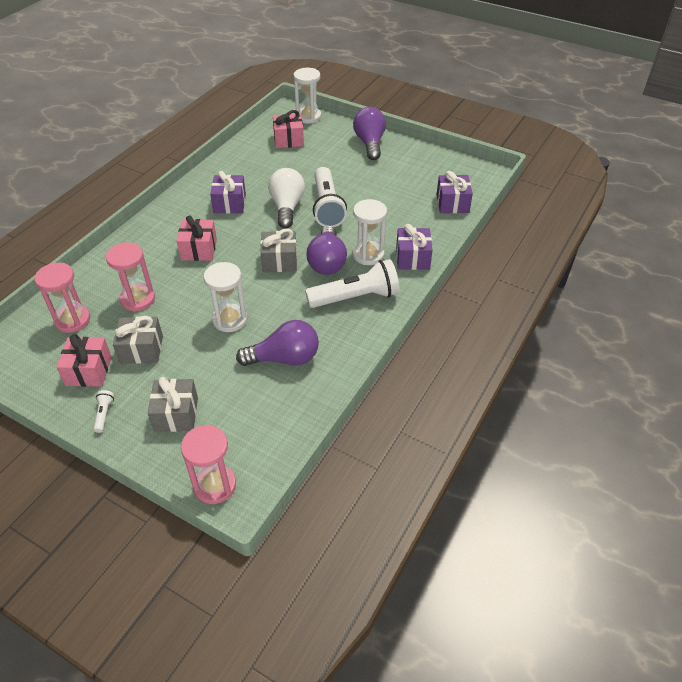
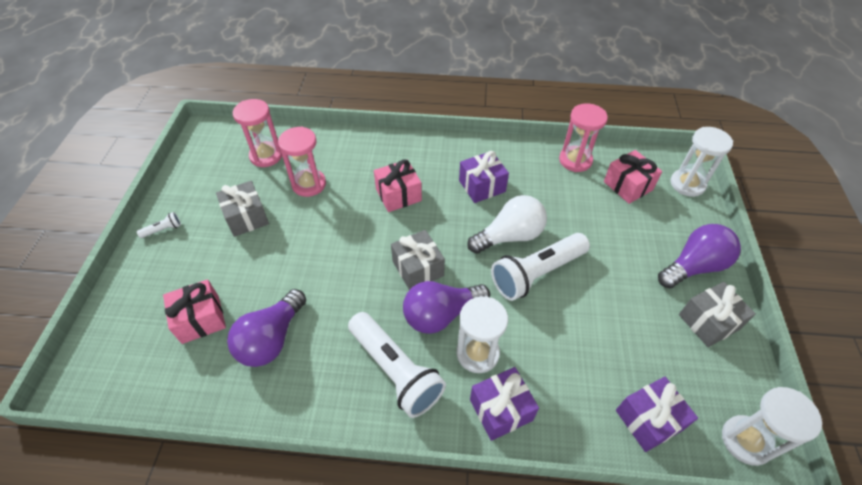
camera: 65 degrees right, 5 degrees up
pink gift [56,334,112,387] -> pink gift moved to [163,279,226,344]
grey gift [148,377,198,432] -> grey gift moved to [679,282,756,347]
pink hourglass [181,425,236,504] -> pink hourglass moved to [559,103,608,172]
white hourglass [203,262,247,332] -> white hourglass moved to [722,387,822,466]
purple light bulb [236,320,319,366] -> purple light bulb turned 60 degrees clockwise [227,289,306,367]

